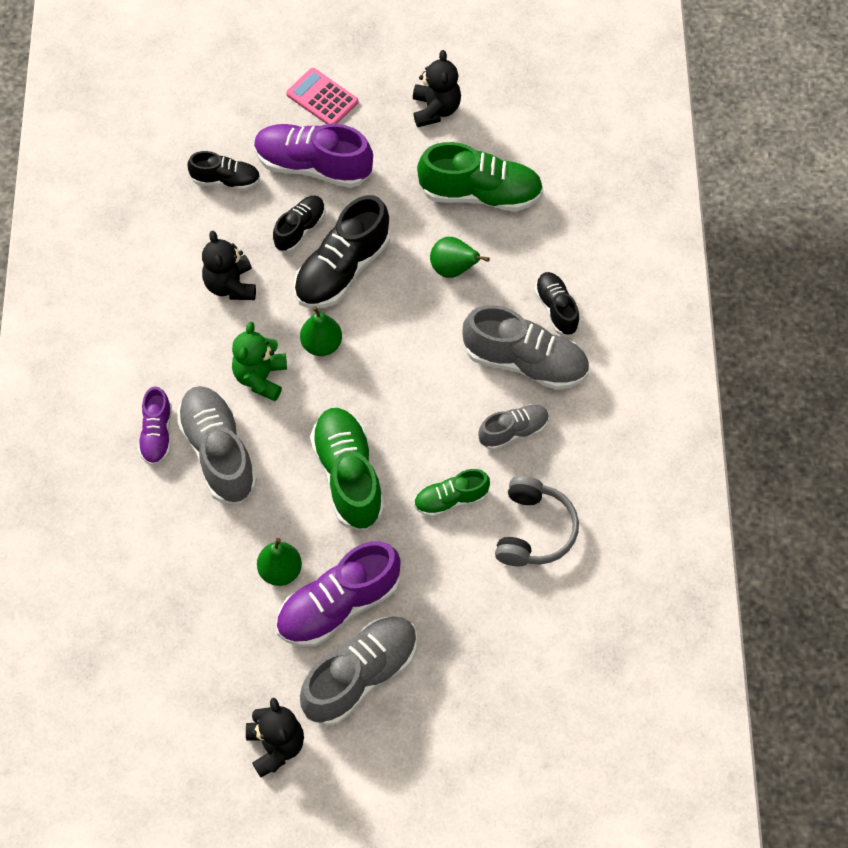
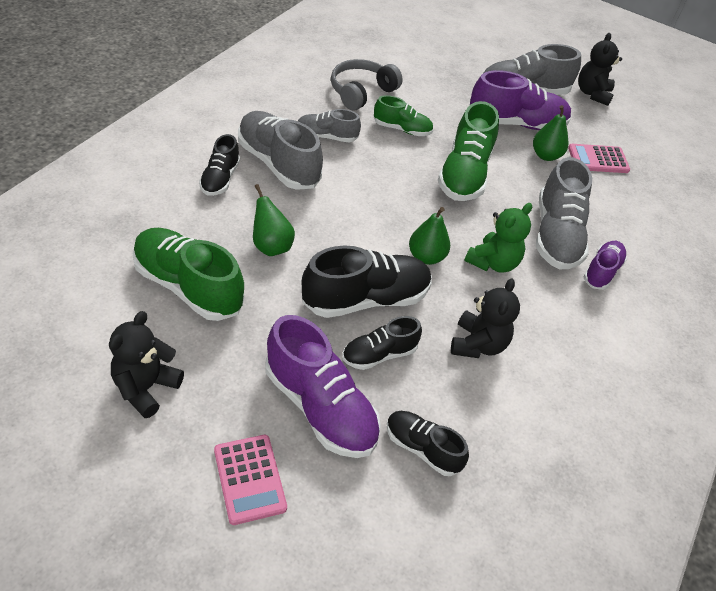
camera: 155 degrees left, 15 degrees down
none -> pink calculator [568,144,630,173]

